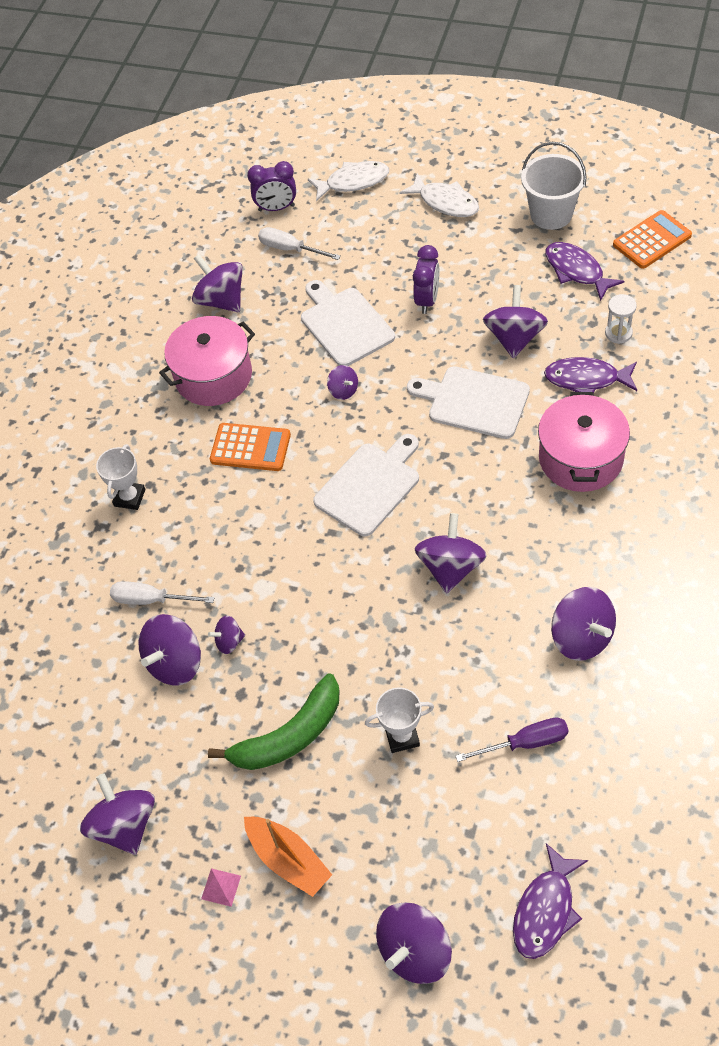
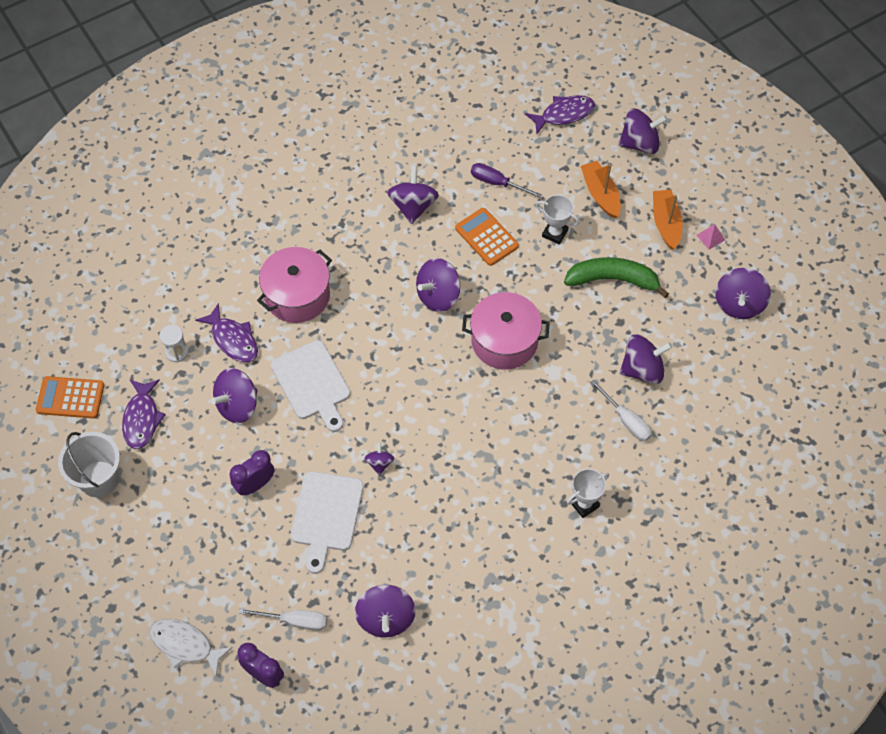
camera: 145 degrees left, 5 degrees up
pink pot [159,316,255,406] -> pink pot moved to [462,292,550,369]
purple spinning top [208,615,245,654] -> none
orange calculator [210,423,291,471] -> orange calculator moved to [455,208,519,266]
white screwdriver [258,227,341,260] -> white screwdriver turned 60 degrees counterclockwise [238,608,327,631]
white cutting board [313,434,419,536] -> none
white fish [399,173,479,217] -> none
none -> orange boat [581,161,621,218]

